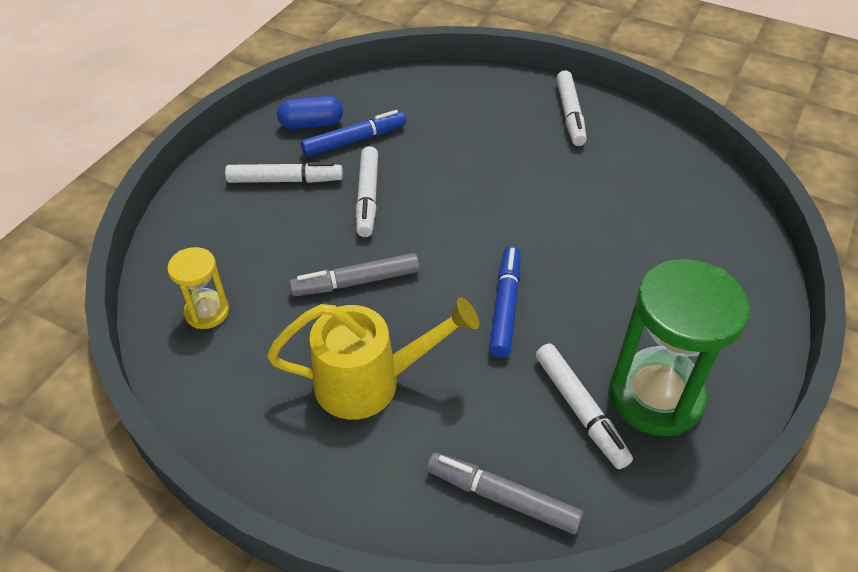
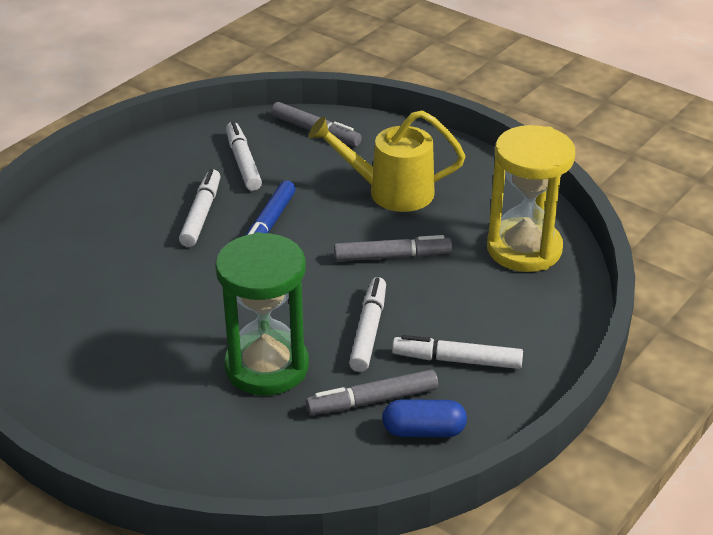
camera: 170 degrees left, 10 degrees down
yellow hourglass [167,247,229,329] -> yellow hourglass [487,125,575,272], size x1.96
blue marker [301,110,406,157] -> grey marker [306,369,438,415]
white marker [556,70,587,146] -> white marker moved to [179,169,221,247]
green hourglass [609,259,750,436] -> green hourglass moved to [215,232,309,395]

